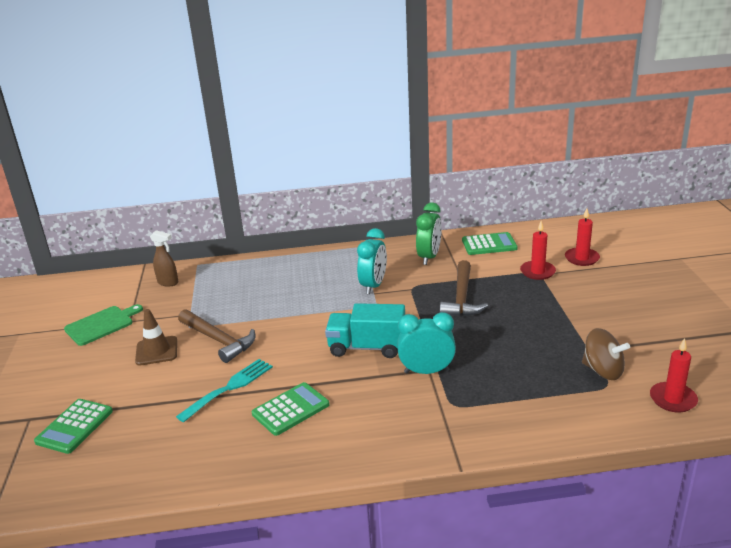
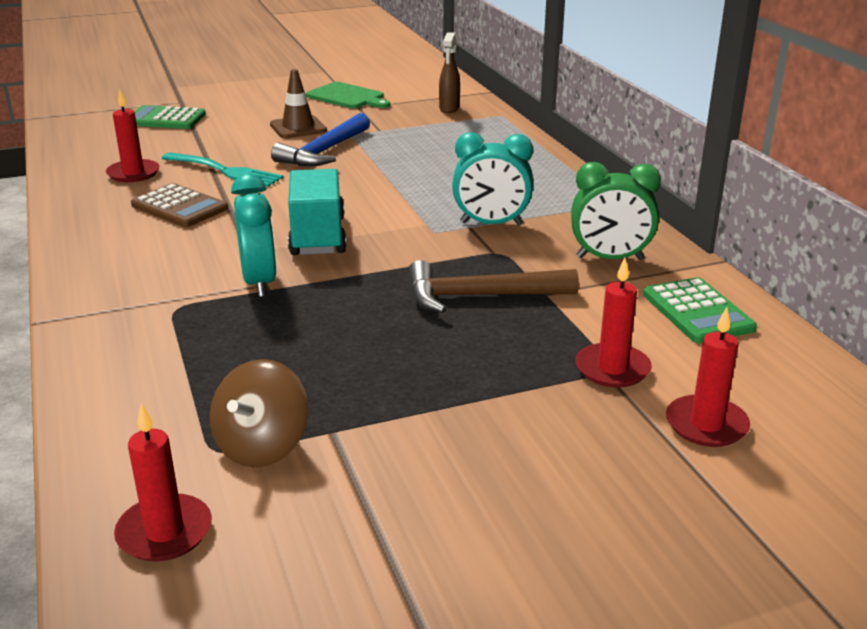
camera: 75 degrees right, 0 degrees up
brown hammer [178,309,256,363] -> blue hammer [271,113,370,166]
green calculator [252,382,329,436] -> brown calculator [131,183,228,227]
none -> red candle [106,90,160,182]

